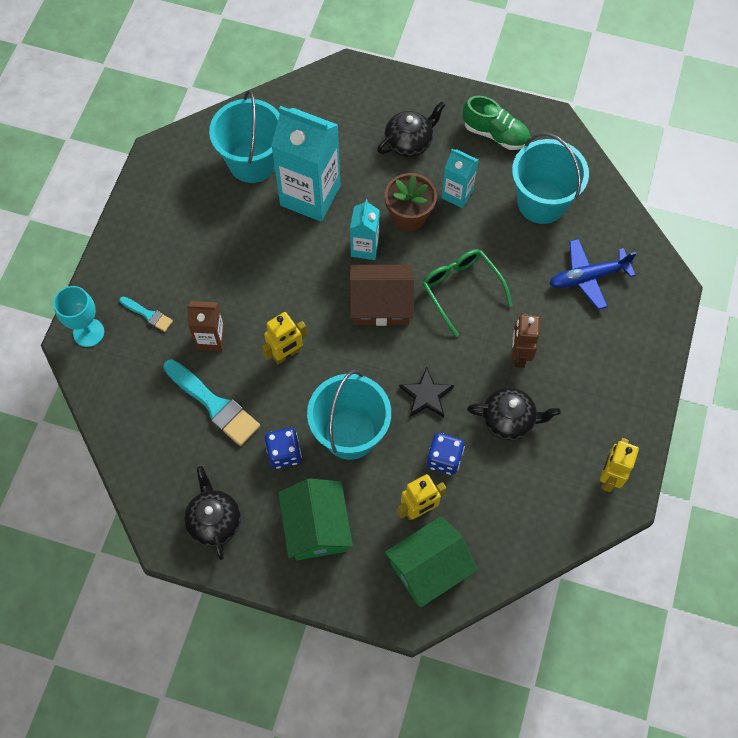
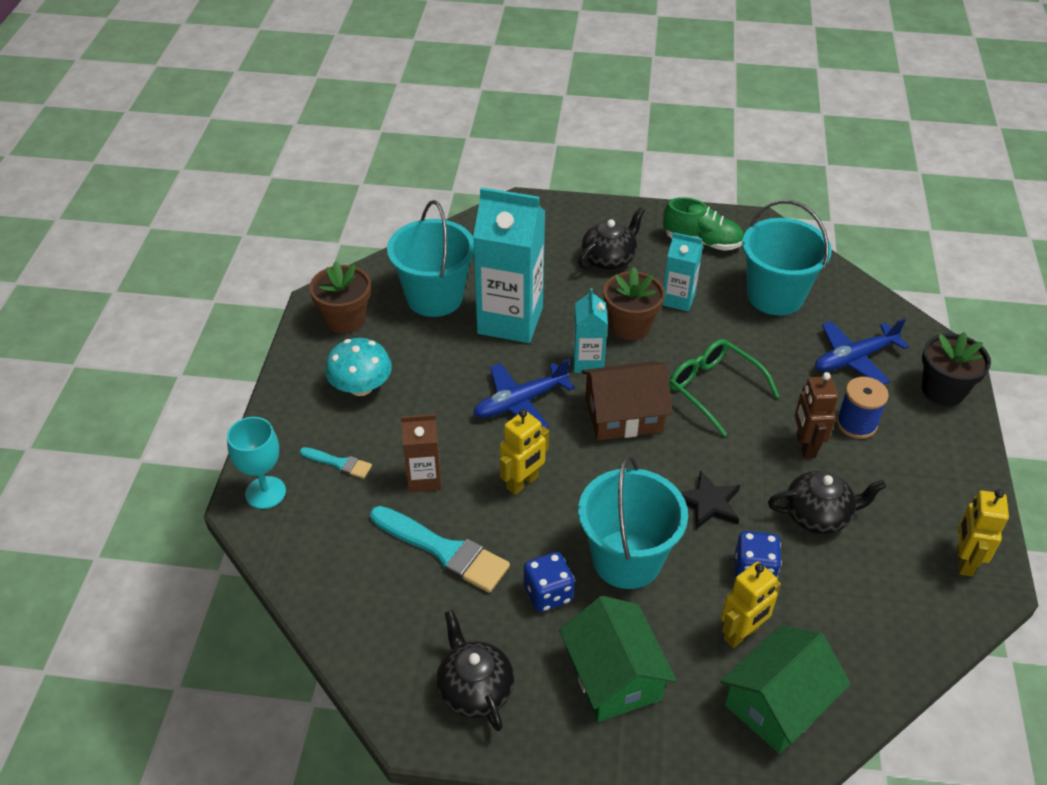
camera: 10 degrees left, 20 degrees down
none -> brown flower pot [309,261,371,334]
none -> turquoise mushroom [325,338,392,396]
none -> blue plane [473,359,575,428]
none -> blue spool [836,377,889,439]
none -> black flower pot [922,332,991,406]

